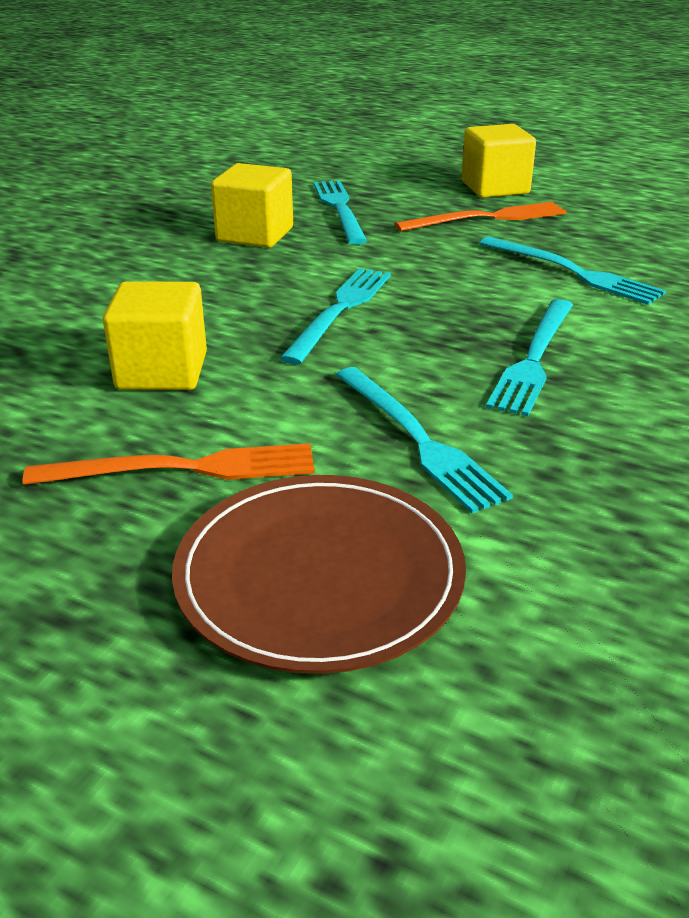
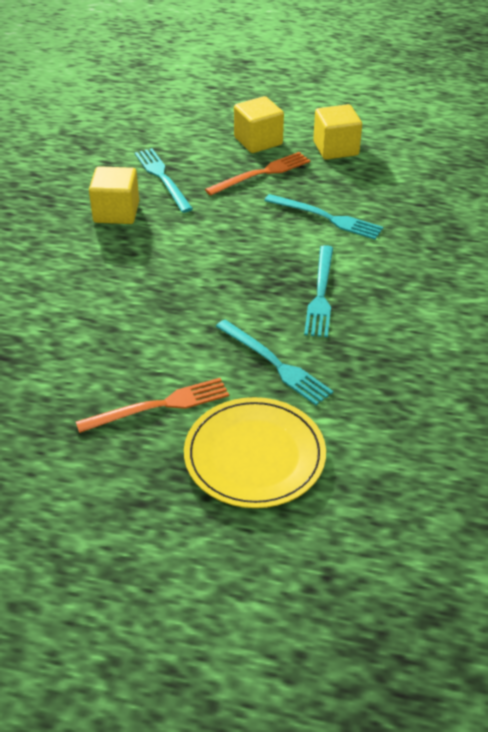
camera: 15 degrees left, 10 degrees up
yellow cube [103,281,207,390] -> yellow cube moved to [313,104,362,160]
brown plate [172,475,466,674] -> yellow plate [184,397,326,508]
turquoise fork [280,268,391,365] -> none

